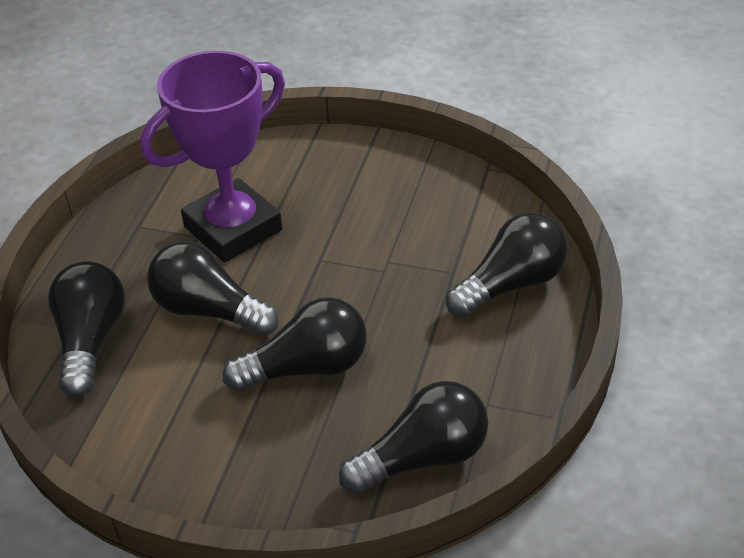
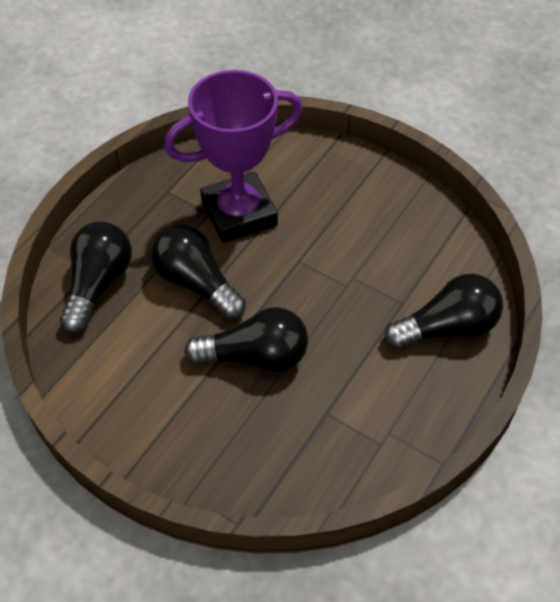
camera: 15 degrees right, 10 degrees up
black light bulb [339,381,488,494] -> none

